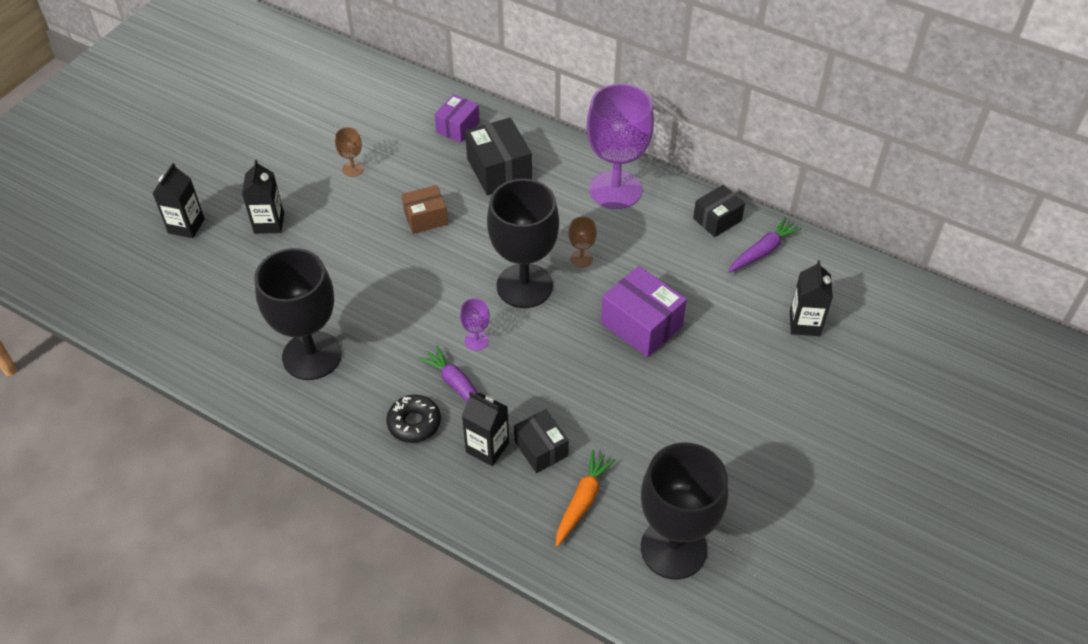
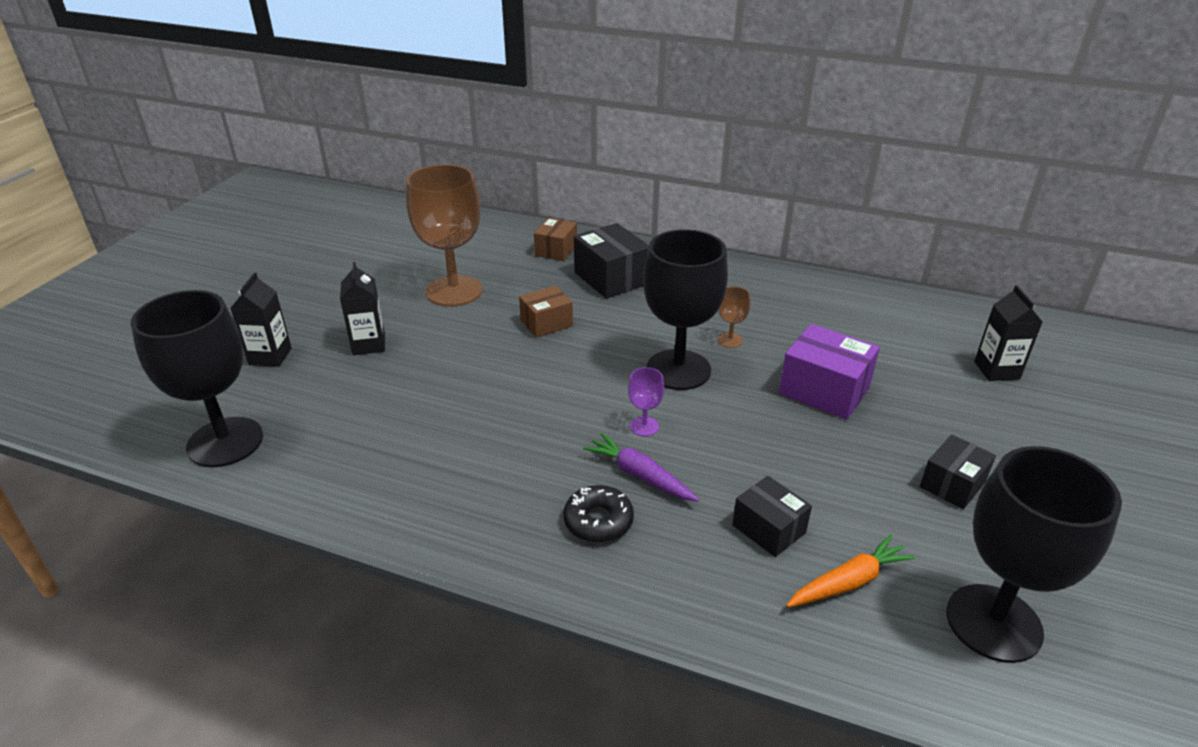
camera: 10 degrees left, 15 degrees down
black goblet [254,248,342,380] -> black goblet moved to [131,290,263,467]
brown goblet [335,127,364,177] -> brown goblet [406,164,483,307], size x2.42
purple box [434,94,480,143] -> brown box [534,217,577,261]
black carton [462,392,509,466] -> none
orange carrot [556,450,616,547] -> orange carrot turned 45 degrees clockwise [786,535,916,607]
purple goblet [586,84,654,209] -> none
black box [693,185,745,237] -> black box moved to [920,435,996,509]
purple carrot [728,217,802,273] -> none

